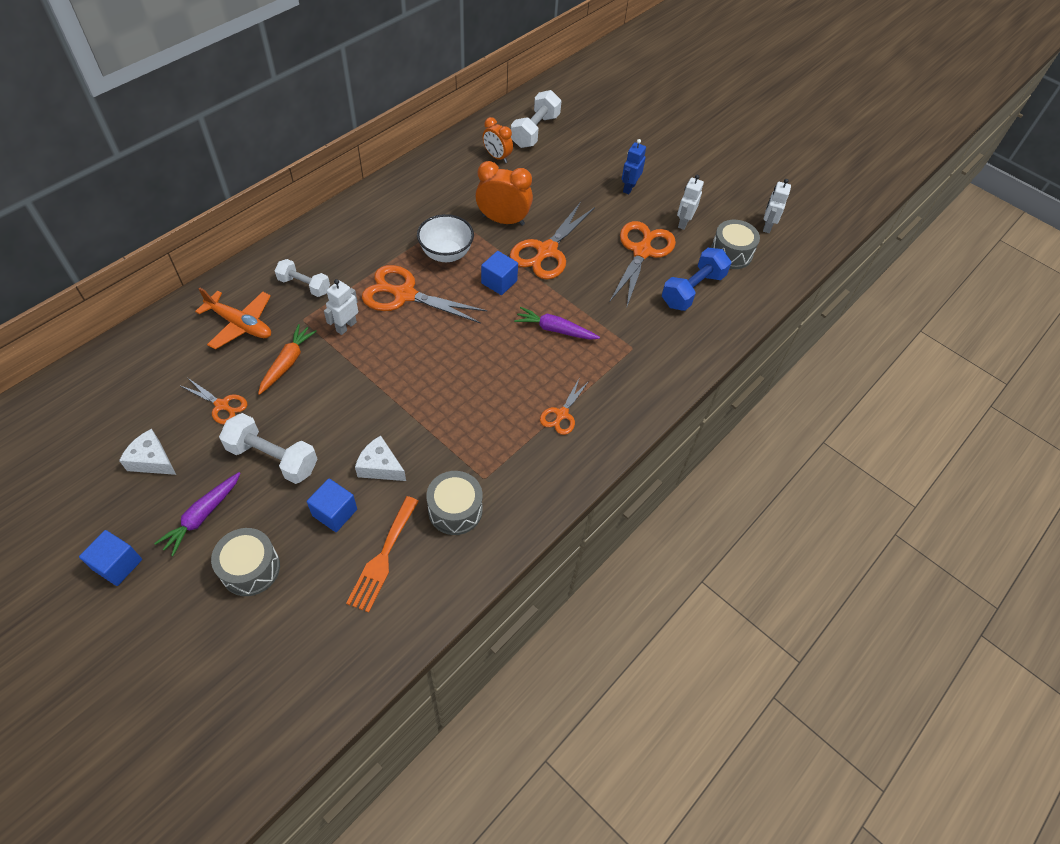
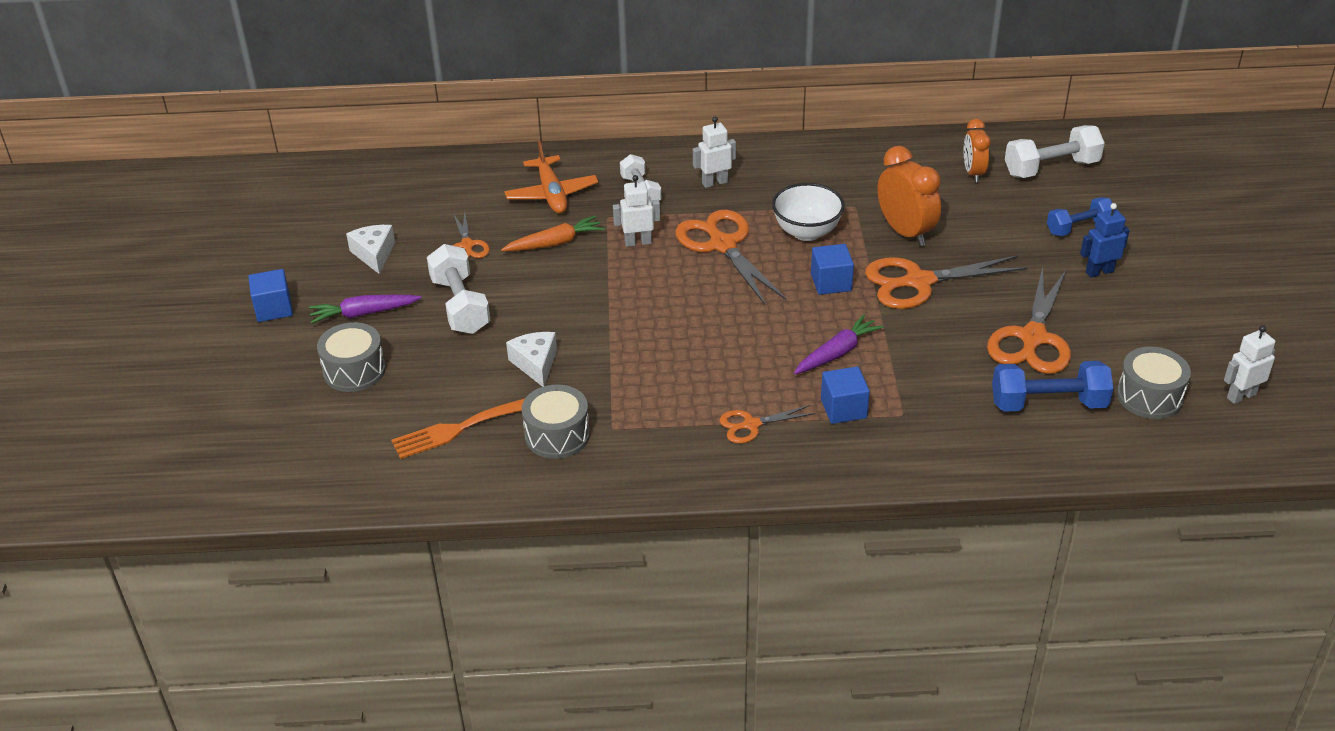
camera: 50 degrees right, 15 degrees down
blue cube [307,478,357,532] -> blue cube moved to [821,366,870,424]
purple carrot [514,307,600,340] -> purple carrot turned 75 degrees clockwise [794,314,884,375]
orange scissors [610,221,676,309] -> orange scissors turned 135 degrees clockwise [987,267,1071,374]
white robot [677,175,704,230] -> white robot moved to [693,117,736,188]
none -> blue dumbbell [1047,197,1112,236]

